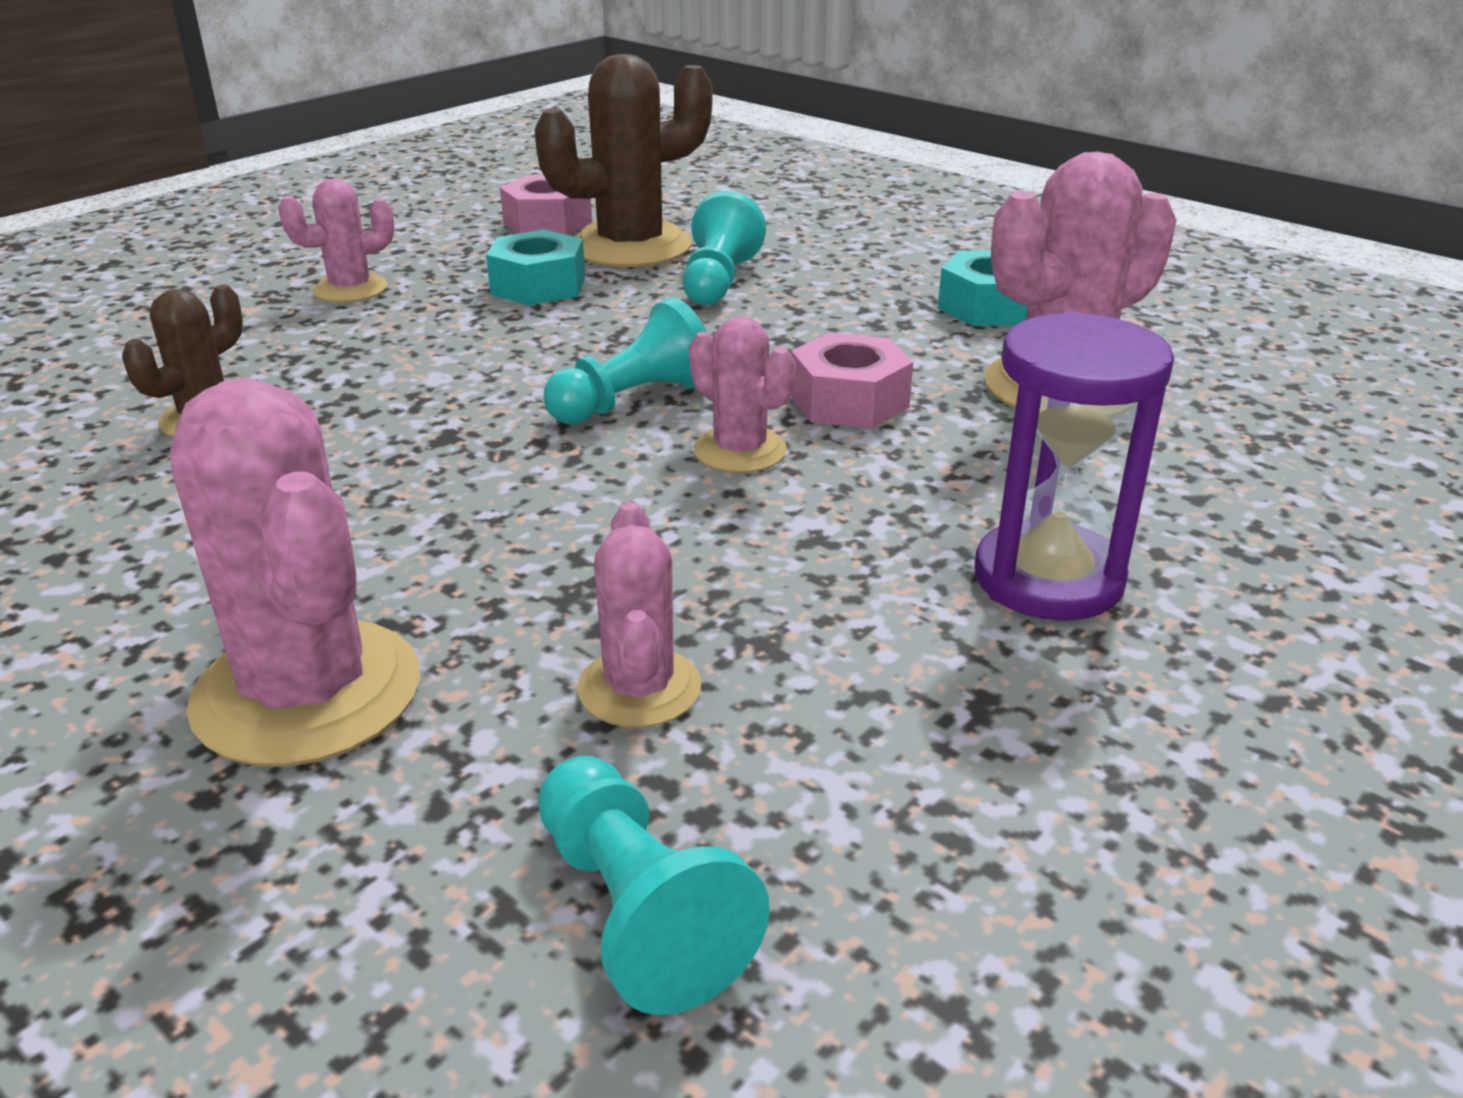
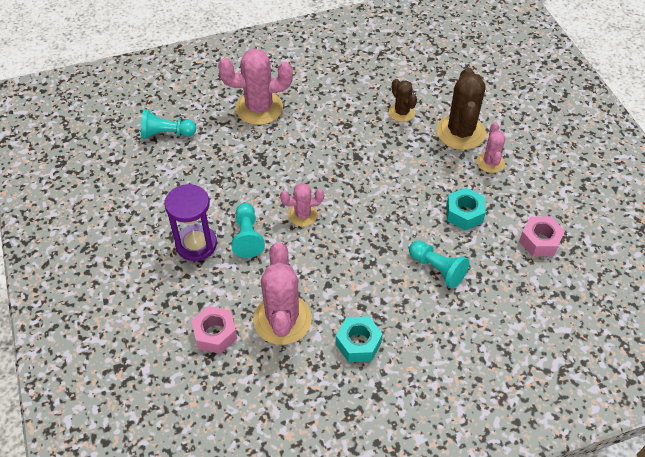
camera: 120 degrees right, 20 degrees up
brown cactus [534,54,712,267] -> brown cactus moved to [436,68,486,150]
turquoise pawn [544,298,707,425] -> turquoise pawn moved to [231,203,265,258]
pink cactus [577,502,701,728] -> none
pink nut [791,332,913,429] -> pink nut moved to [191,306,237,354]

